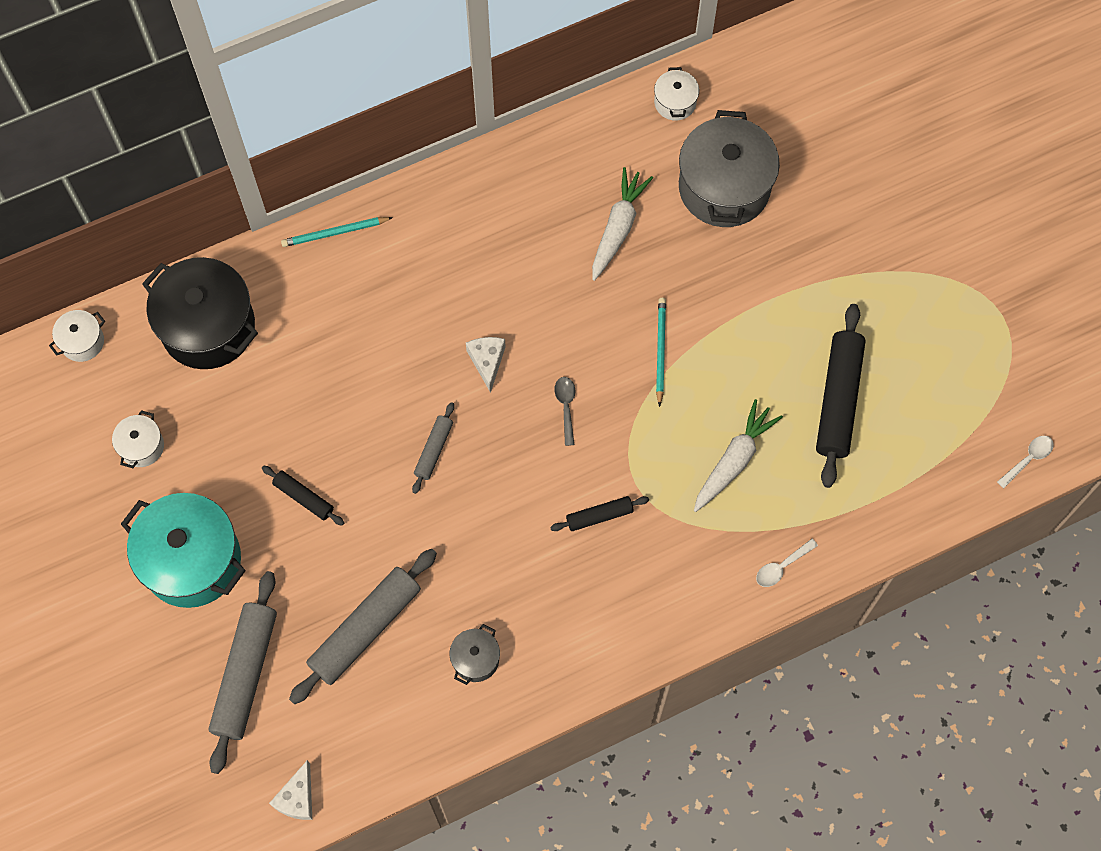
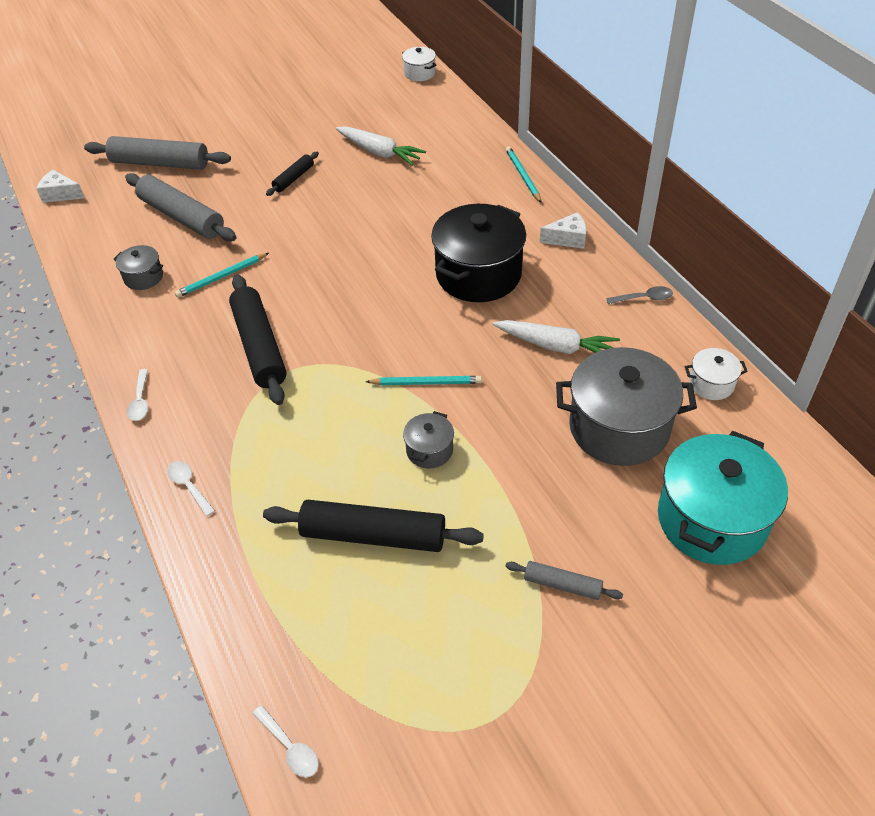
camera: 90 degrees right, 20 degrees down
white pot [112,410,164,468] -> none
turquoise pot [121,493,246,608] -> turquoise pot moved to [658,431,788,565]
black pot [142,257,258,369] -> black pot moved to [431,204,526,302]
grey rolling pin [412,402,454,494] -> grey rolling pin moved to [505,561,623,600]
white cheese [466,337,506,393] -> white cheese moved to [540,212,587,249]
black rolling pin [550,496,649,531] -> black rolling pin [229,275,287,405], size x1.95
grey spoon [554,377,575,446] -> grey spoon moved to [606,286,673,304]
white carrot [694,399,783,512] -> white carrot moved to [336,126,426,166]
none -> white spoon [127,369,148,421]
none -> turquoise pencil [175,253,269,298]
none -> grey pot [403,411,454,469]

